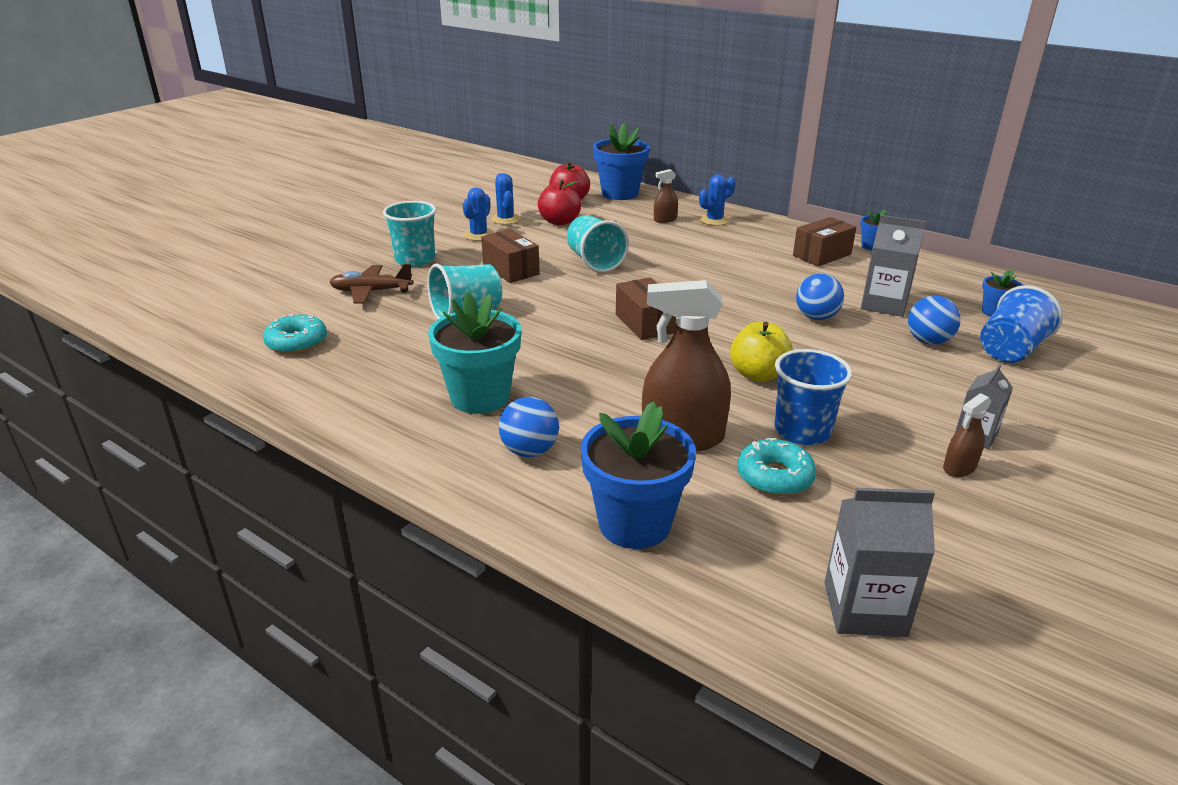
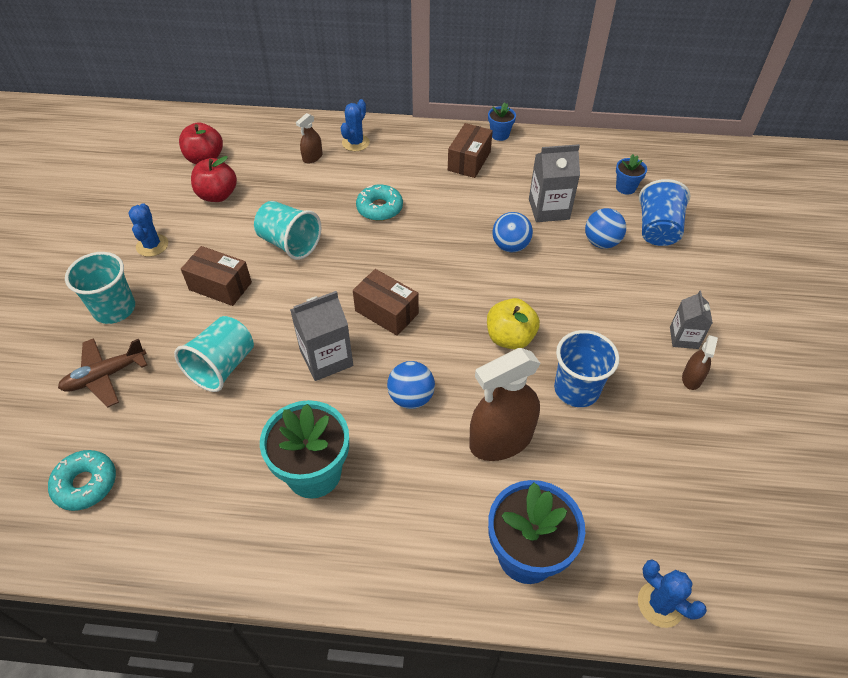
camera: 30 degrees left, 20 degrees up
blue cactus [491,173,520,225] -> blue cactus moved to [638,560,707,628]
blue ball [499,397,559,457] -> blue ball moved to [387,361,435,409]
blue flower pot [593,123,650,200] -> none
turquoise donut [737,438,816,496] -> turquoise donut moved to [356,184,403,221]
grey carton [824,488,935,637] -> grey carton moved to [290,291,353,381]

